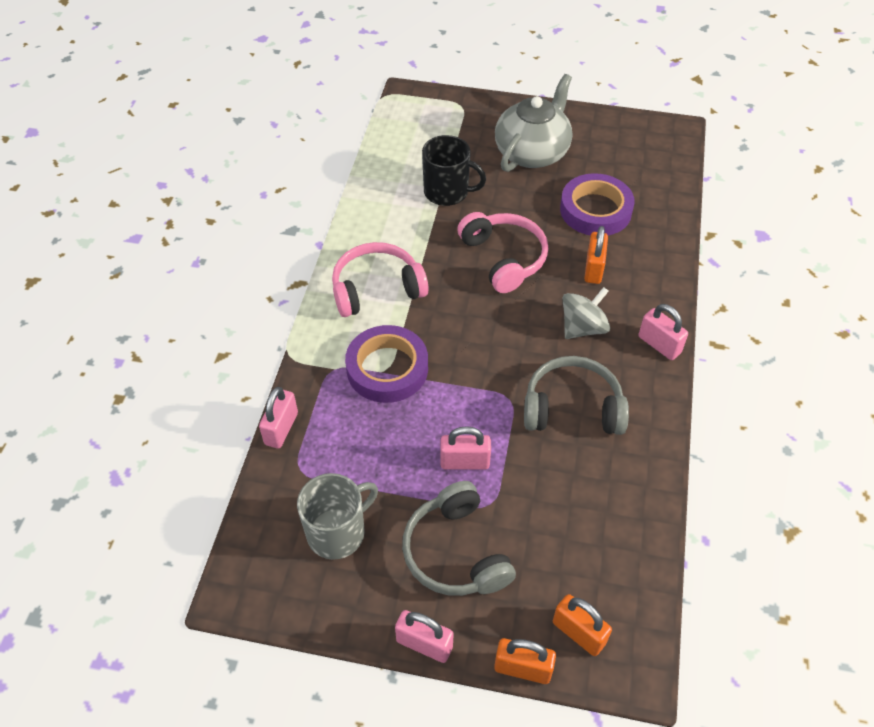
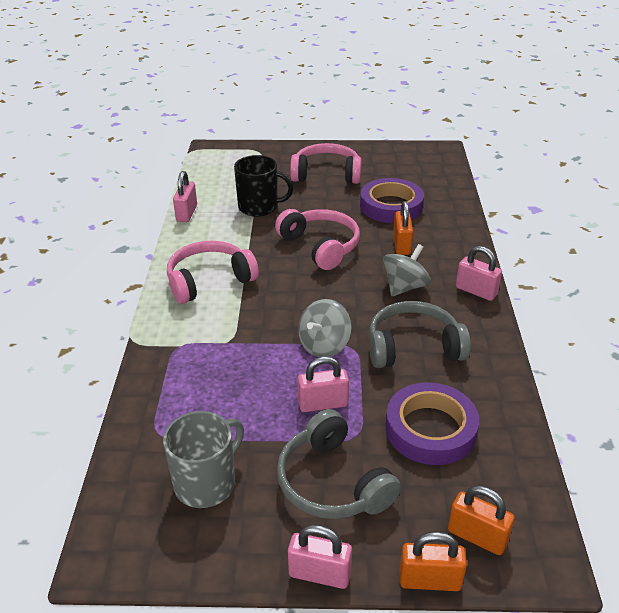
camera: 10 degrees left, 15 degrees down
pink padlock [259,387,298,449] -> pink padlock moved to [173,171,197,222]
purple tape [345,325,428,403] -> purple tape moved to [385,383,479,465]
grey teapot [495,74,572,172] -> pink headphones [290,143,362,184]
none -> grey spinning top [298,299,352,357]

